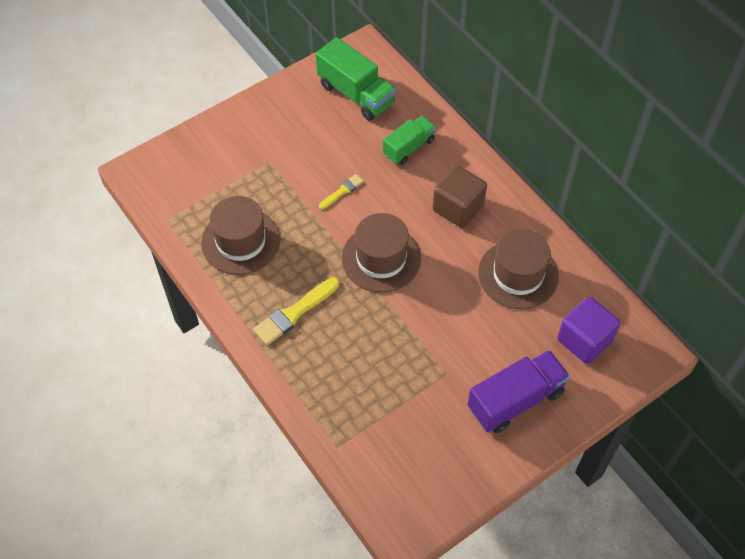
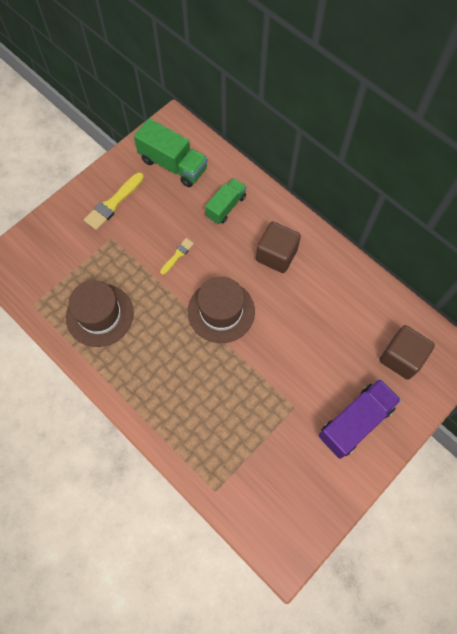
camera: 10 degrees left, 10 degrees up
yellow brush [253,277,339,345] -> yellow brush moved to [84,172,144,230]
brown hat [478,229,559,309] -> none
purple cube [557,297,621,364] -> brown cube [379,325,435,380]

